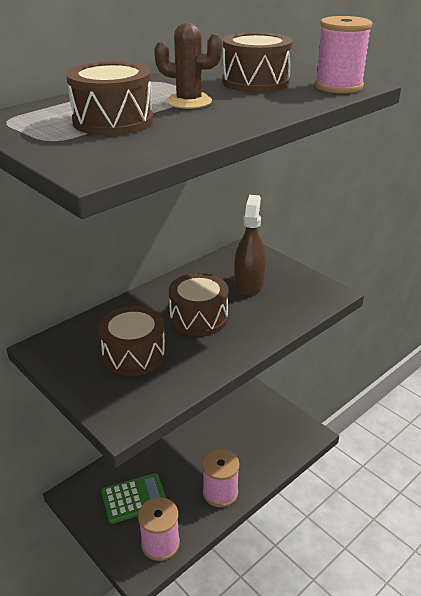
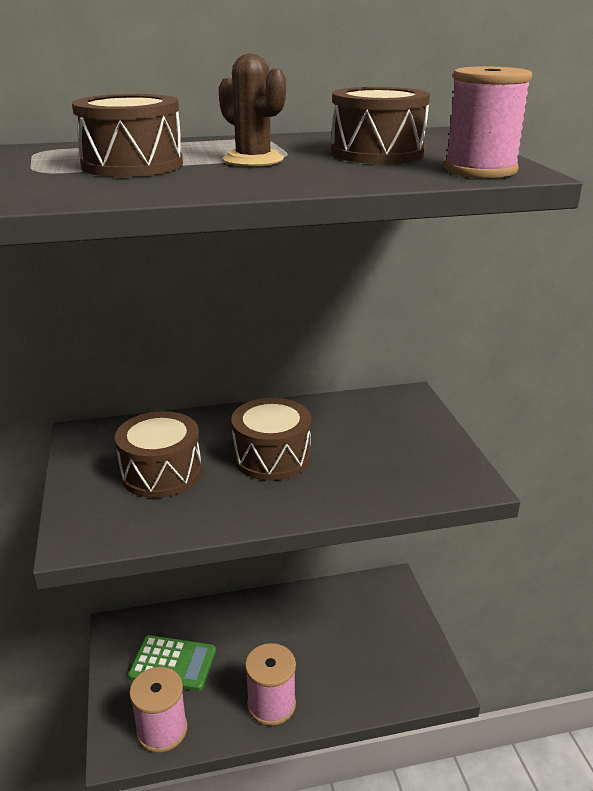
camera: 30 degrees right, 5 degrees down
brown spray bottle [234,195,266,295] -> none

